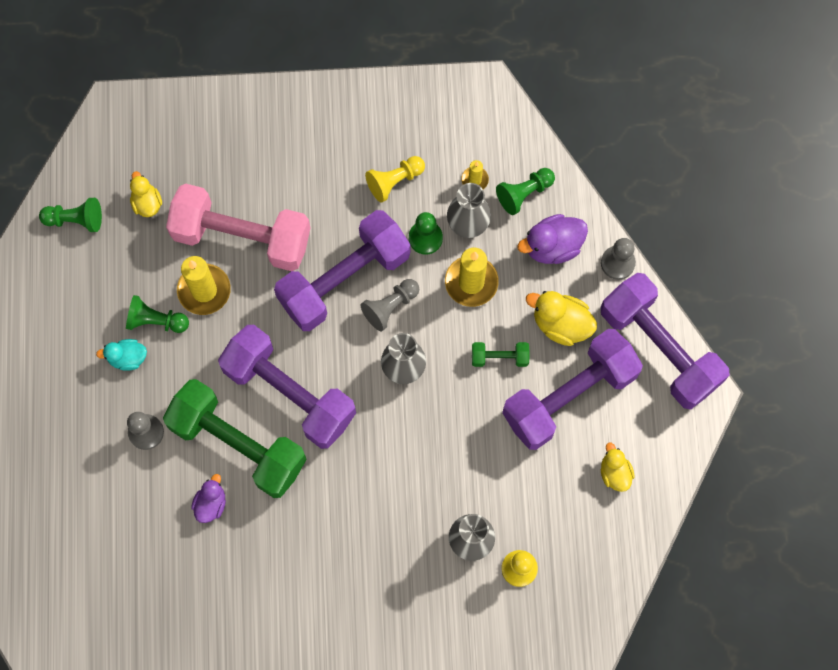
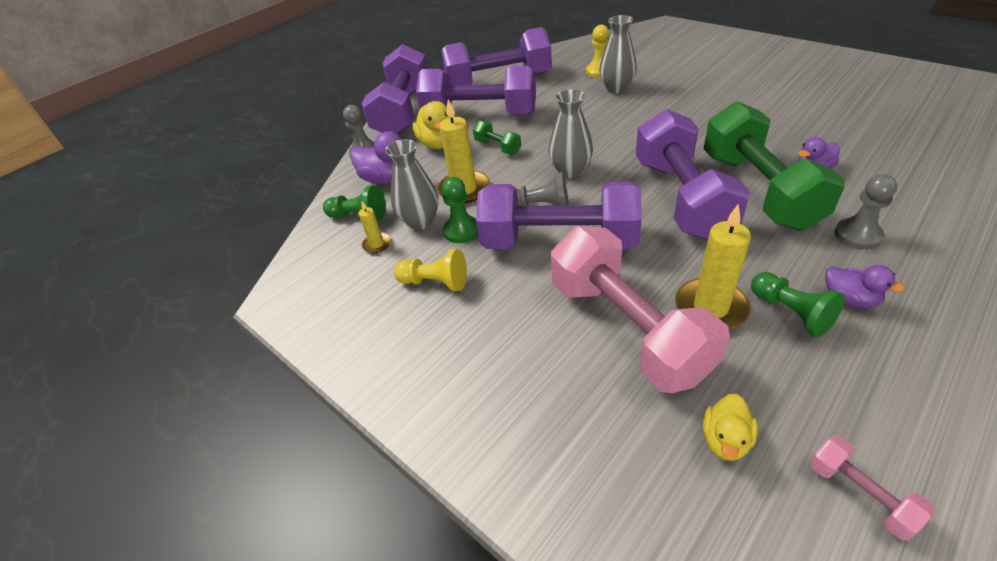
camera: 130 degrees left, 30 degrees down
green pawn [39,198,102,232] -> pink dumbbell [809,435,936,541]
turquoise duck [96,339,147,371] -> purple duck [825,265,905,308]
yellow duck [601,443,635,492] -> purple dumbbell [442,27,552,85]

